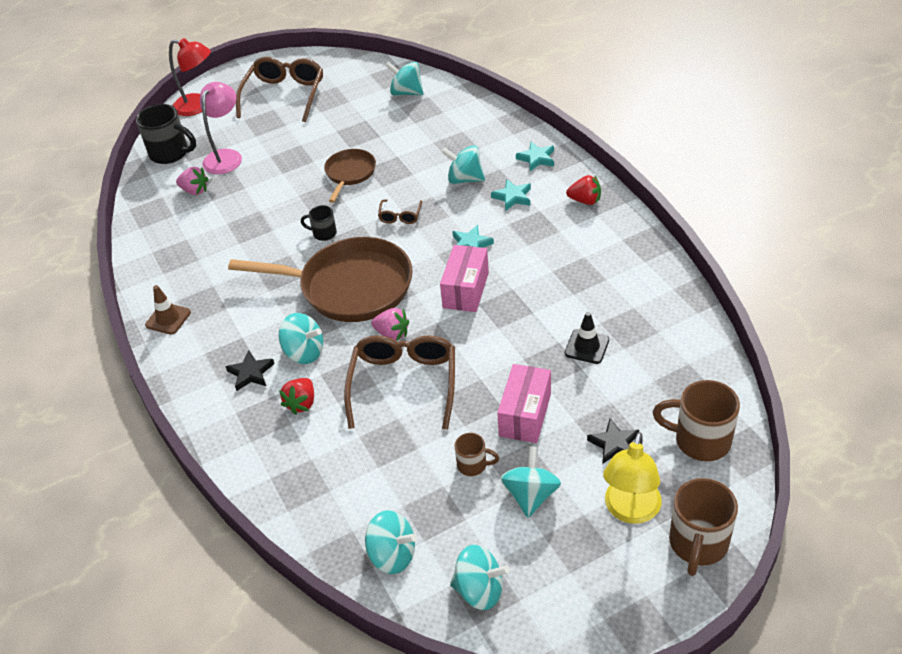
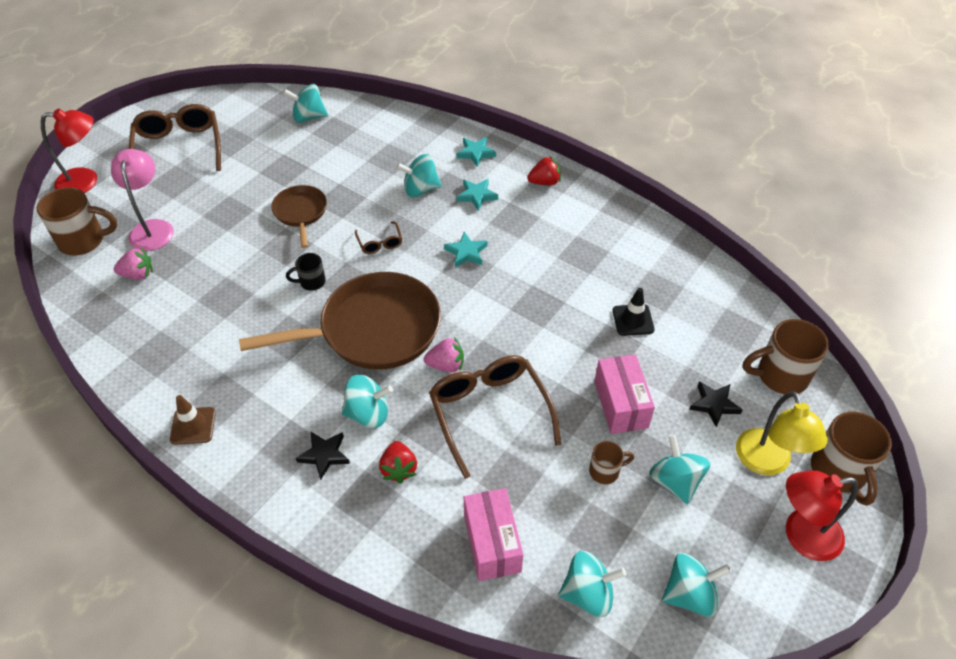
camera: 30 degrees left, 5 degrees up
black mug [136,104,196,164] -> brown mug [37,187,117,255]
pink box [440,245,489,312] -> pink box moved to [464,488,523,581]
none -> red lamp [786,471,858,561]

